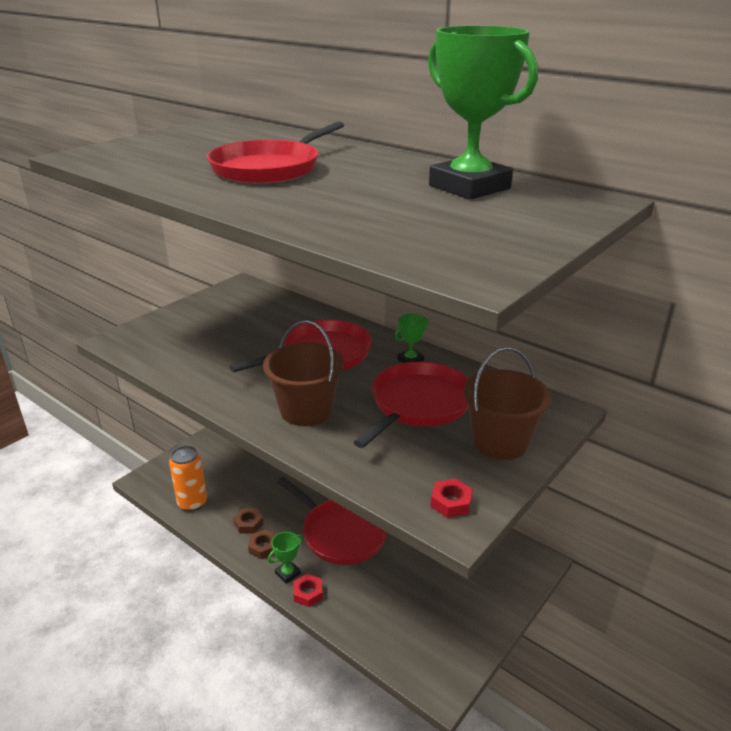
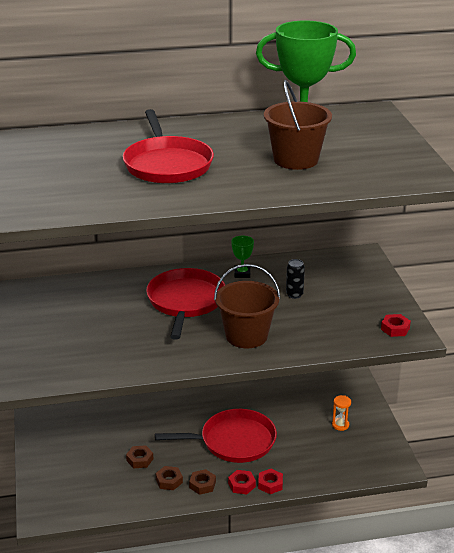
camera: 50 degrees left, 0 degrees up
orange can [169,446,207,512] -> none
green trophy [268,532,303,584] -> red nut [228,470,256,495]
red pan [353,362,468,448] -> black can [286,259,305,299]
brown bucket [463,347,551,460] -> brown bucket moved to [264,80,332,170]
none -> brown nut [126,445,153,468]
none -> orange hourglass [332,395,351,431]

